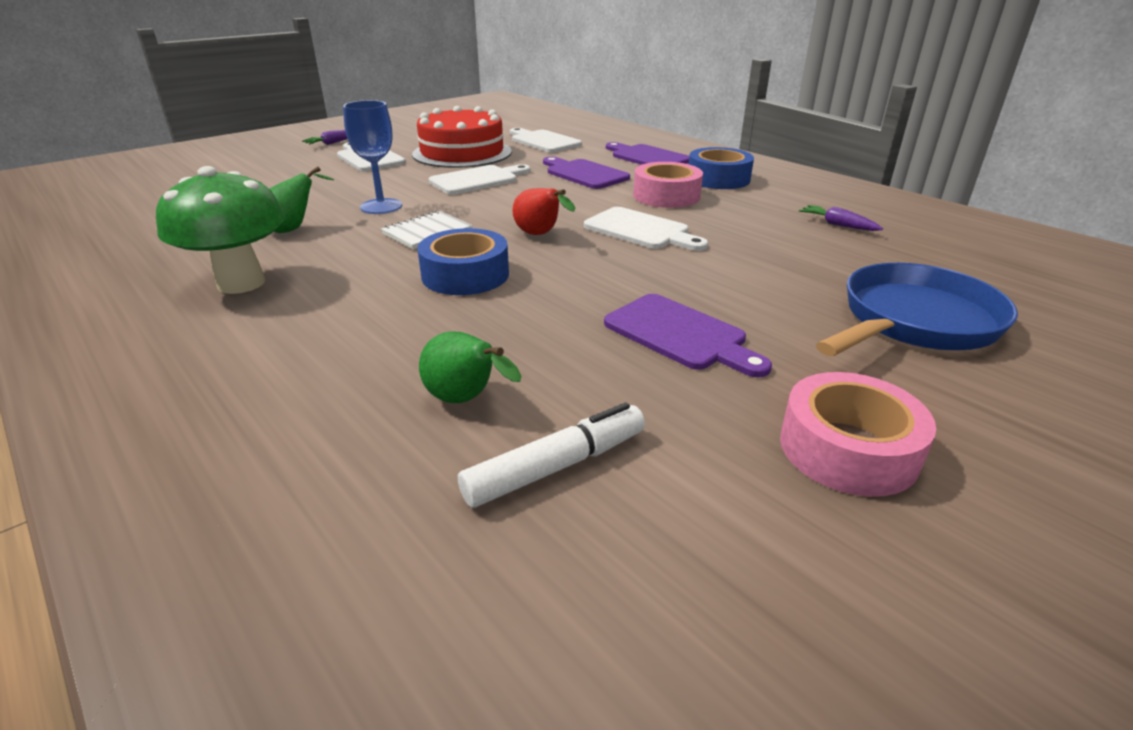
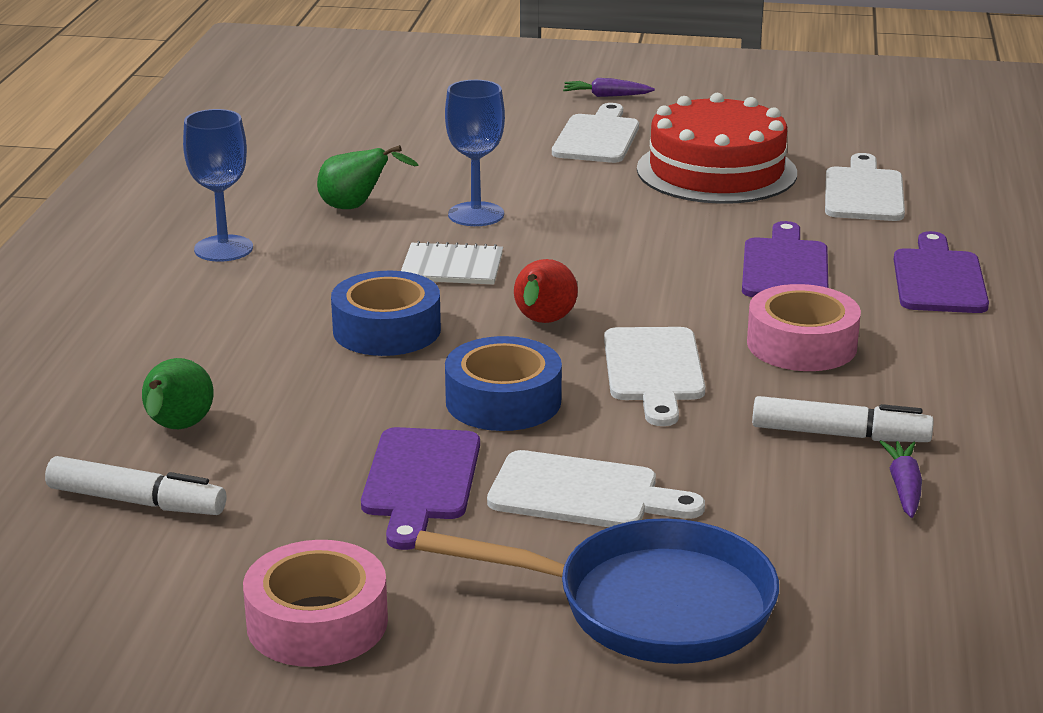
camera: 50 degrees right, 5 degrees down
green mushroom [156,166,285,294] -> blue goblet [183,109,253,262]
white cutting board [429,164,531,195] -> white cutting board moved to [487,450,705,527]
blue tape [689,147,754,189] -> blue tape moved to [445,336,562,431]
none -> white marker [752,396,934,442]

